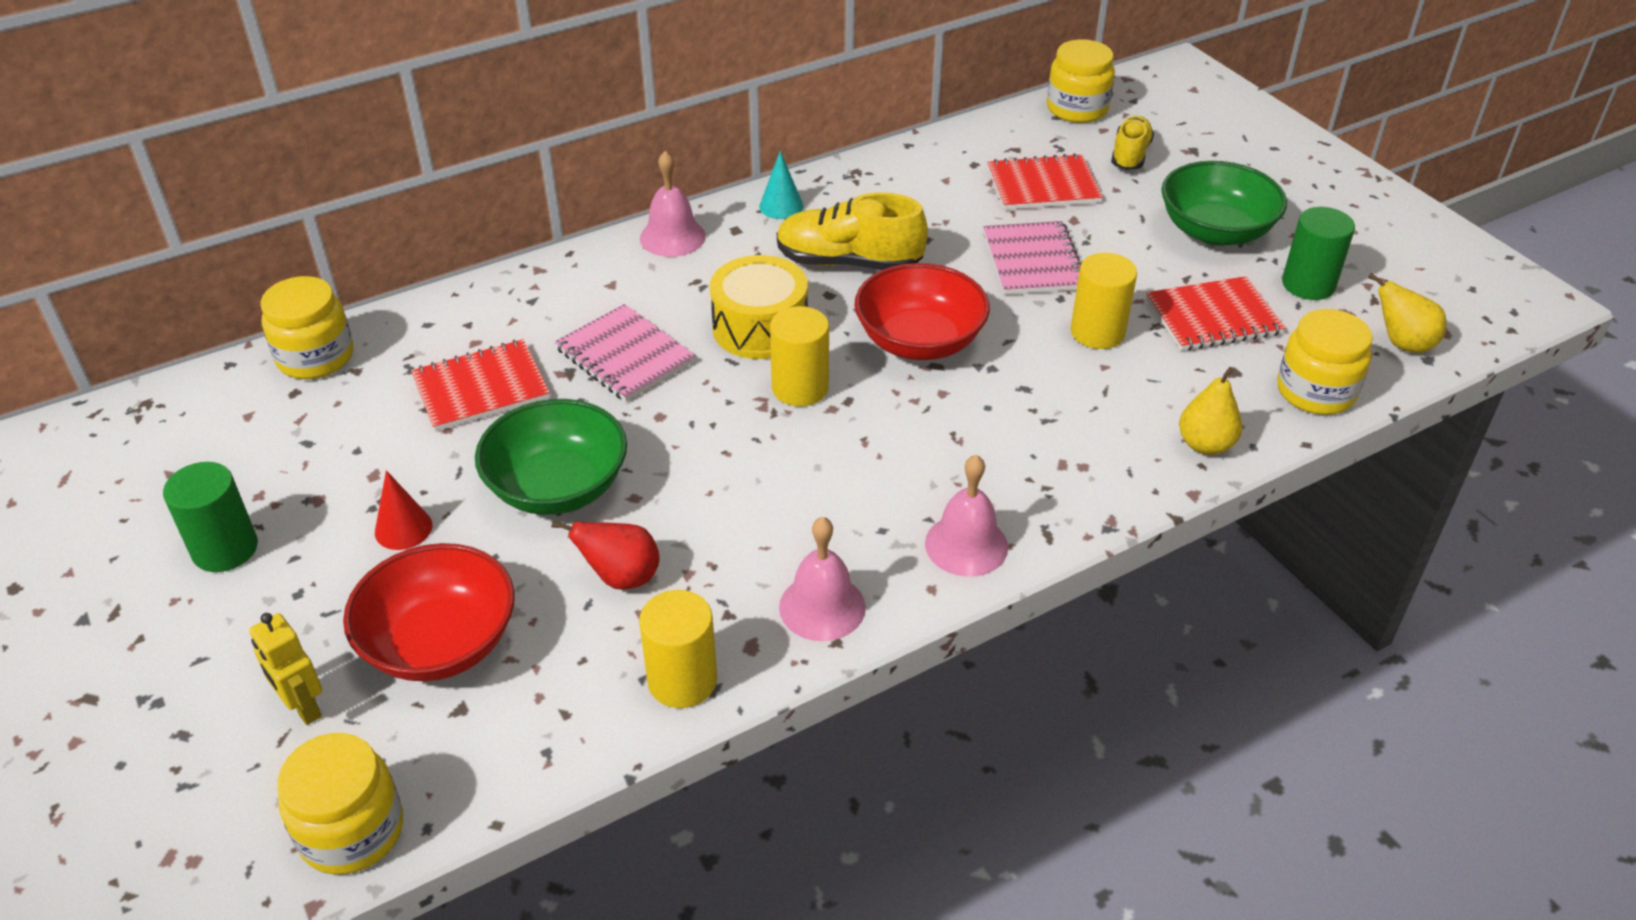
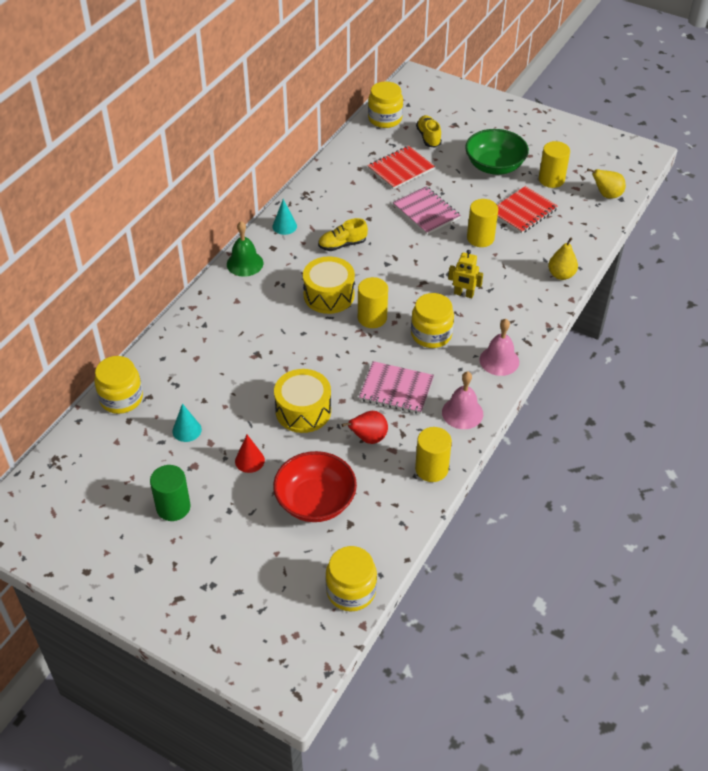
camera: 30 degrees left, 5 degrees up
yellow robot [249,613,322,725] -> yellow robot moved to [448,250,483,298]
red notebook [411,339,550,431] -> none
green bowl [475,399,627,515] -> yellow drum [274,369,331,433]
pink notebook [555,304,695,402] -> pink notebook moved to [359,361,434,414]
pink bell [640,151,706,257] -> green bell [227,221,263,277]
yellow shoe [777,192,928,270] -> yellow shoe [318,218,368,251], size x0.63
red bowl [855,263,990,360] -> none
yellow jar [1277,309,1373,415] -> yellow jar moved to [411,293,454,348]
green cylinder [1282,207,1355,300] -> yellow cylinder [539,141,570,188]
none -> turquoise cone [172,403,202,442]

